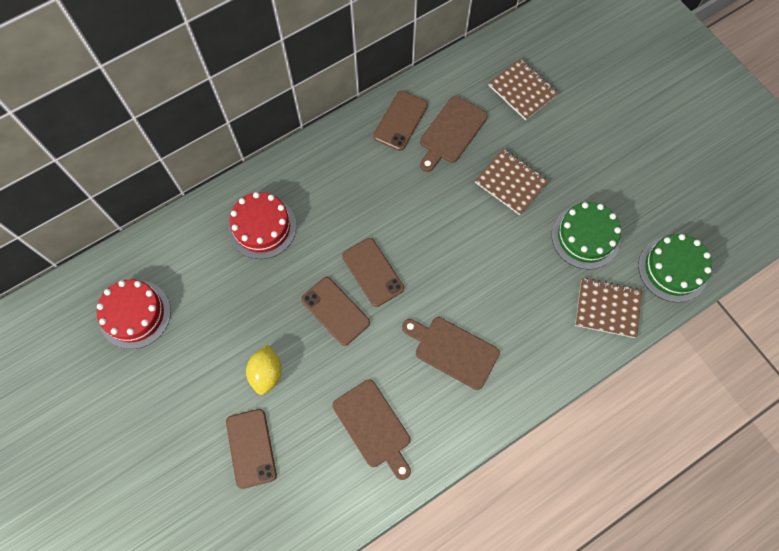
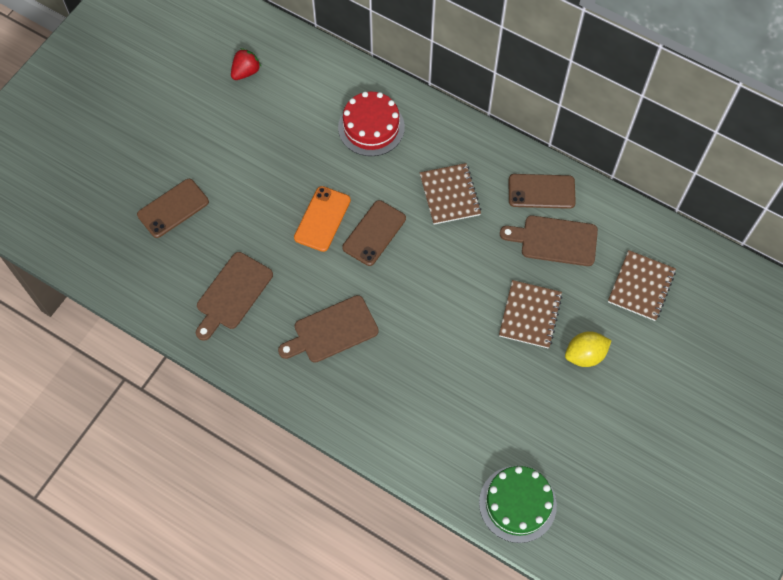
camera: 65 degrees right, 5 degrees down
red cake [96,279,171,349] -> red strawberry [231,48,261,80]
yellow lemon [246,345,282,395] -> yellow lemon moved to [565,331,612,367]
brown phone [301,277,370,346] -> orange phone [294,186,351,252]
brown cutting board [402,317,500,390] -> brown cutting board turned 120 degrees counterclockwise [278,295,379,363]
green cake [552,202,621,269] -> none
brown notebook [575,278,642,338] -> brown notebook moved to [420,163,482,225]

